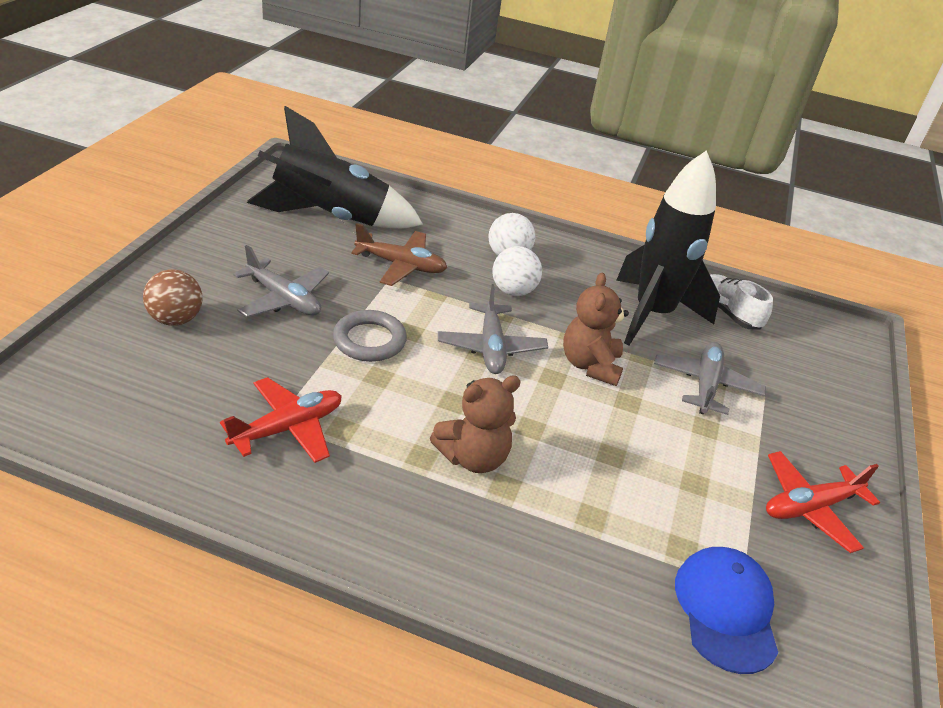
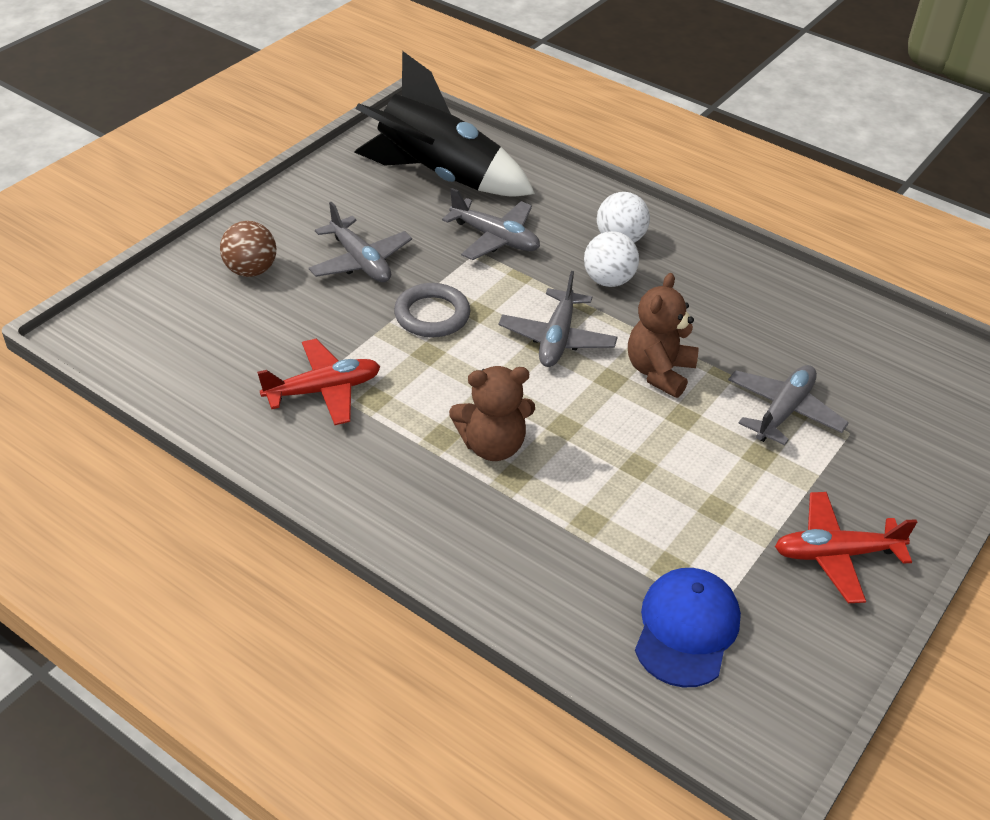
camera: 20 degrees right, 5 degrees up
brown plane [351,223,447,286] -> grey plane [442,188,540,260]
black rocket [616,150,720,346] -> none
white shoe [710,274,773,329] -> none

